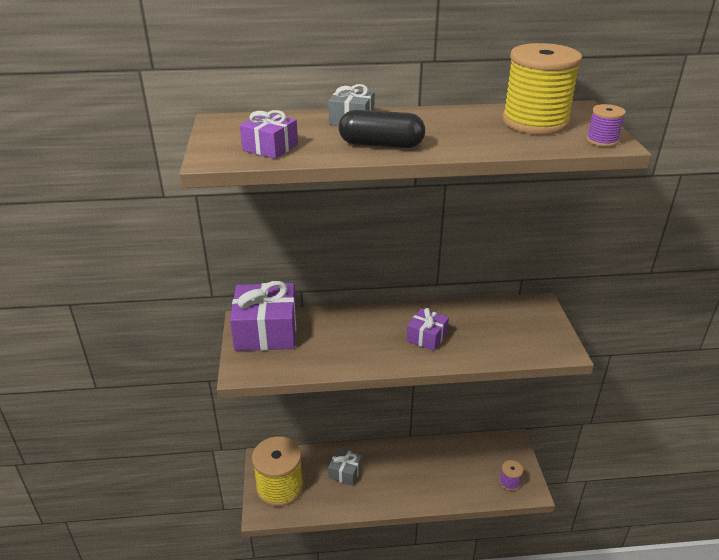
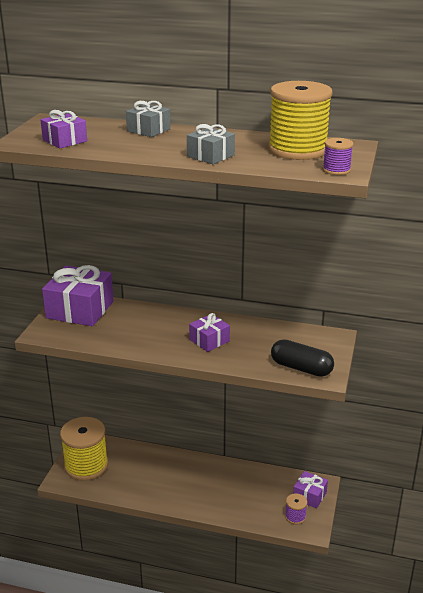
camera: 20 degrees right, 5 degrees down
grey gift [328,448,362,486] -> grey gift moved to [187,124,235,164]
black capsule [339,110,425,148] -> black capsule moved to [271,339,334,377]
none -> purple gift [293,471,328,509]

